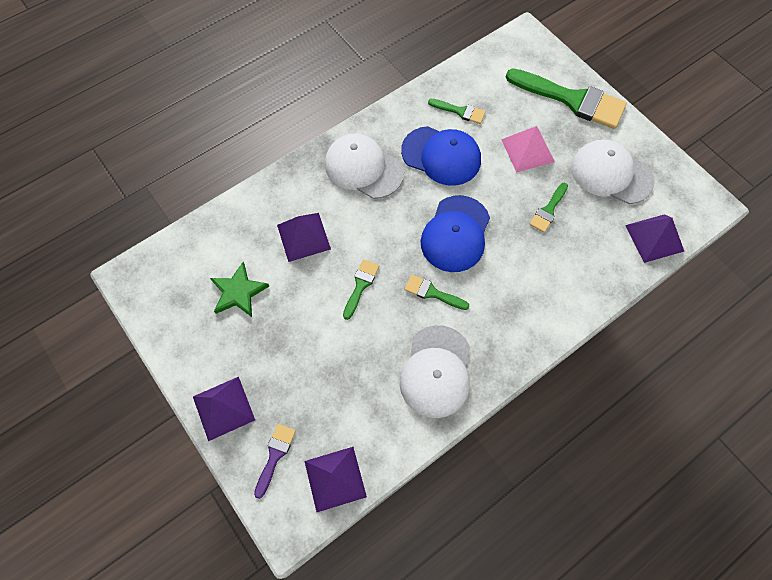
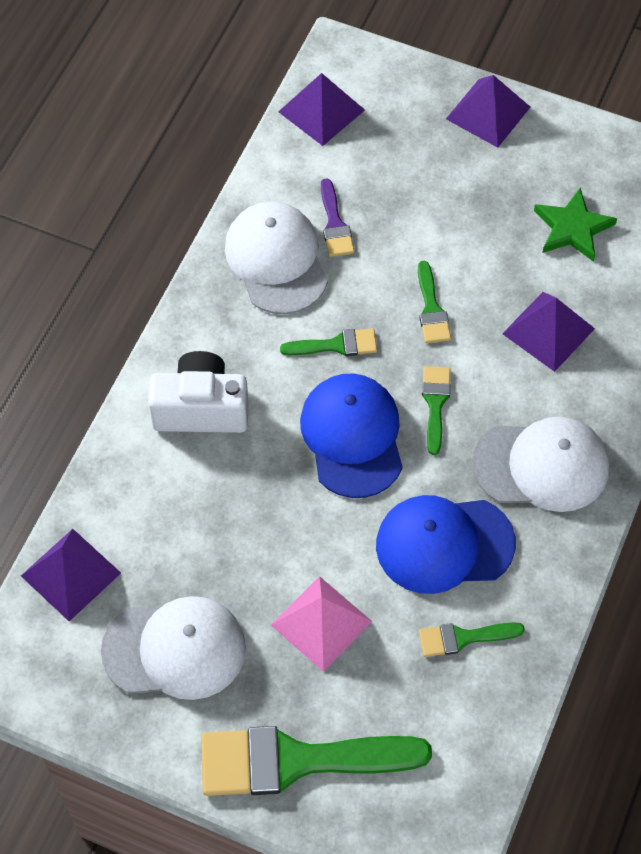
camera: 150 degrees right, 5 degrees down
purple brush [254,424,296,499] -> purple brush moved to [321,178,354,257]
green brush [529,183,568,233] -> green brush moved to [422,366,451,455]
none -> white camera [148,351,249,433]

